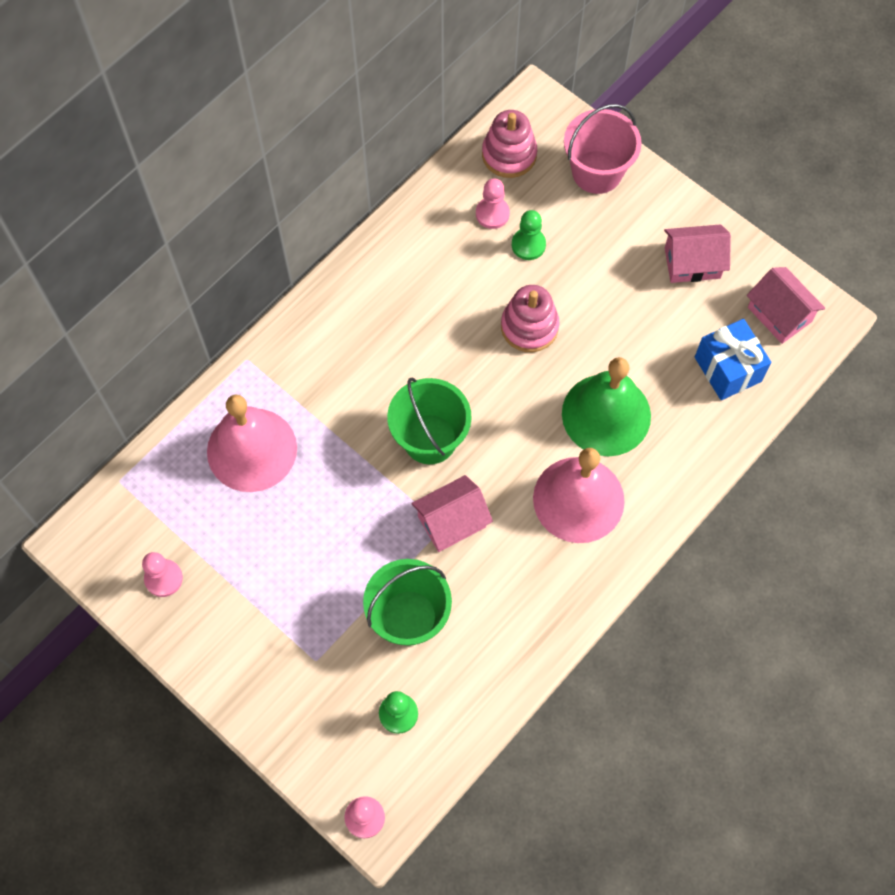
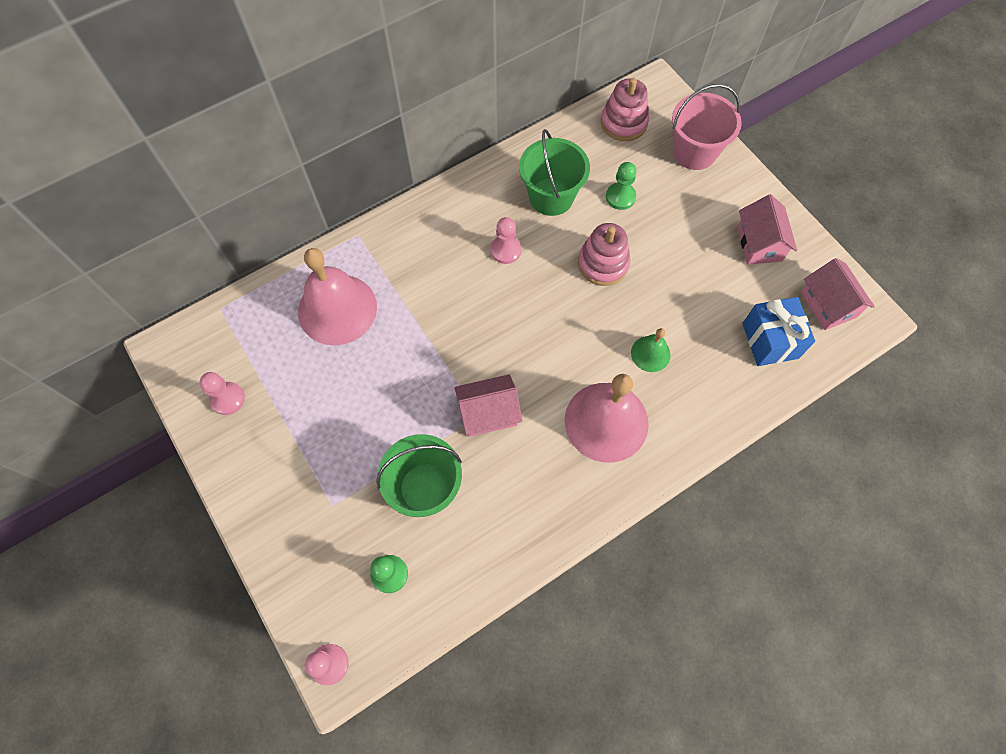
camera: 15 degrees right, 0 degrees up
green bucket [387,377,472,464] -> green bucket moved to [519,129,590,216]
pink pawn [476,178,510,229] -> pink pawn moved to [491,217,521,264]
green bell [562,357,651,456] -> green bell [631,328,671,372], size x0.49
pink house [664,224,731,283] -> pink house turned 75 degrees clockwise [738,194,797,264]

